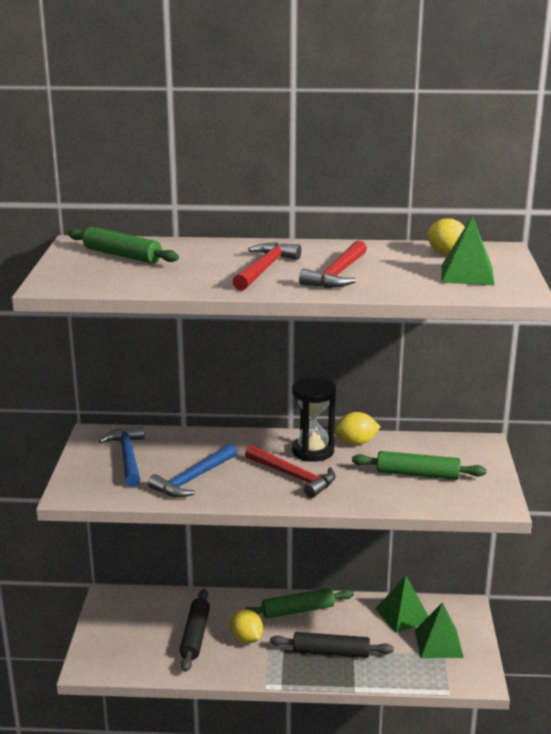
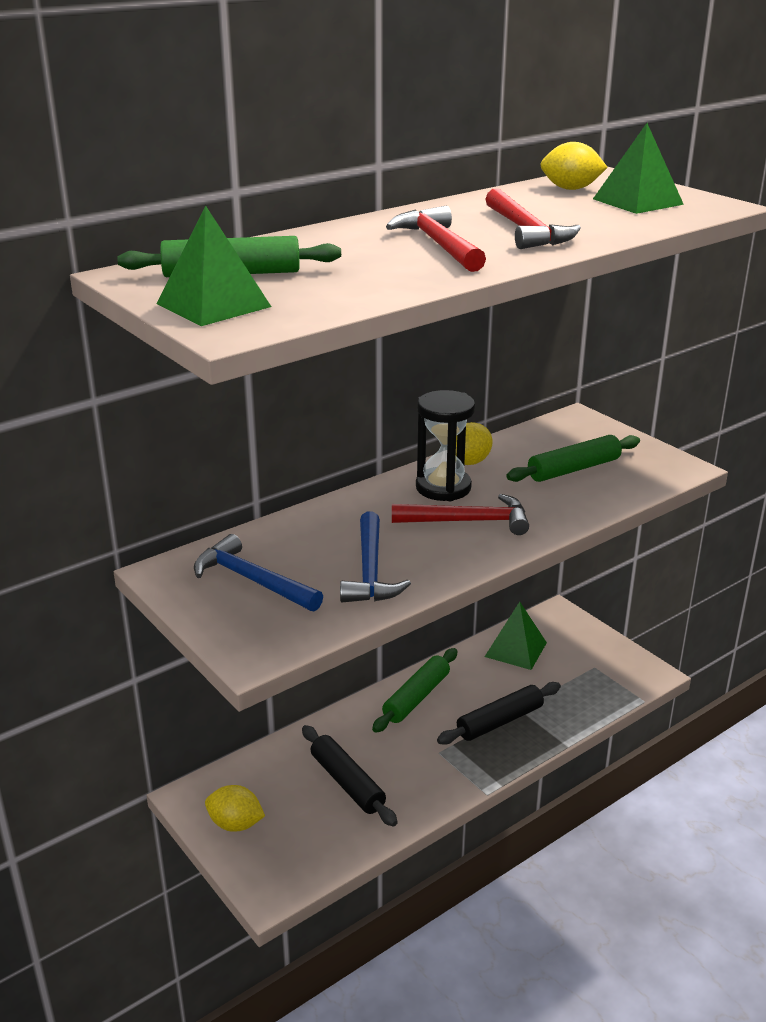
camera: 40 degrees left, 5 degrees up
yellow lemon [230,609,263,643] -> yellow lemon moved to [205,785,265,832]
green pyramid [415,602,464,658] -> green pyramid moved to [156,206,271,326]

